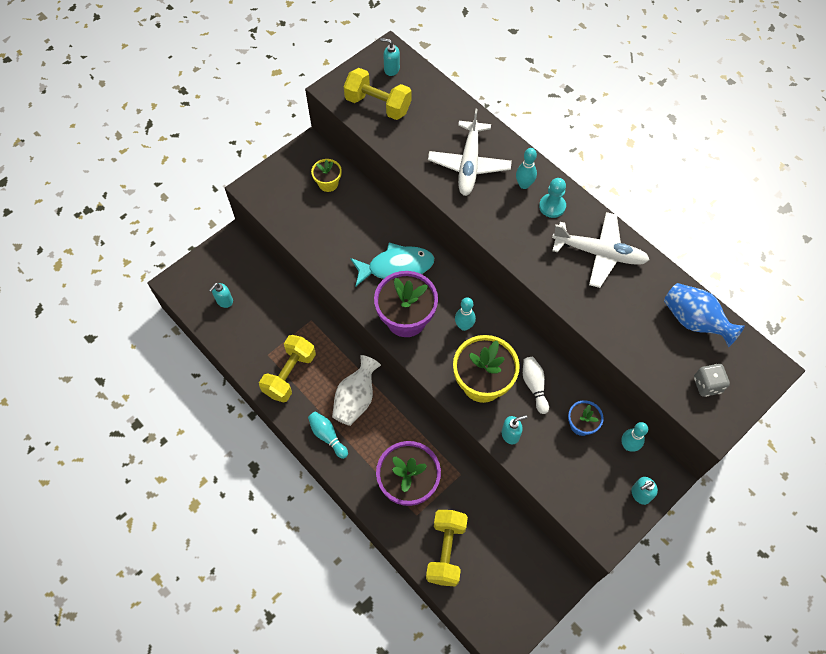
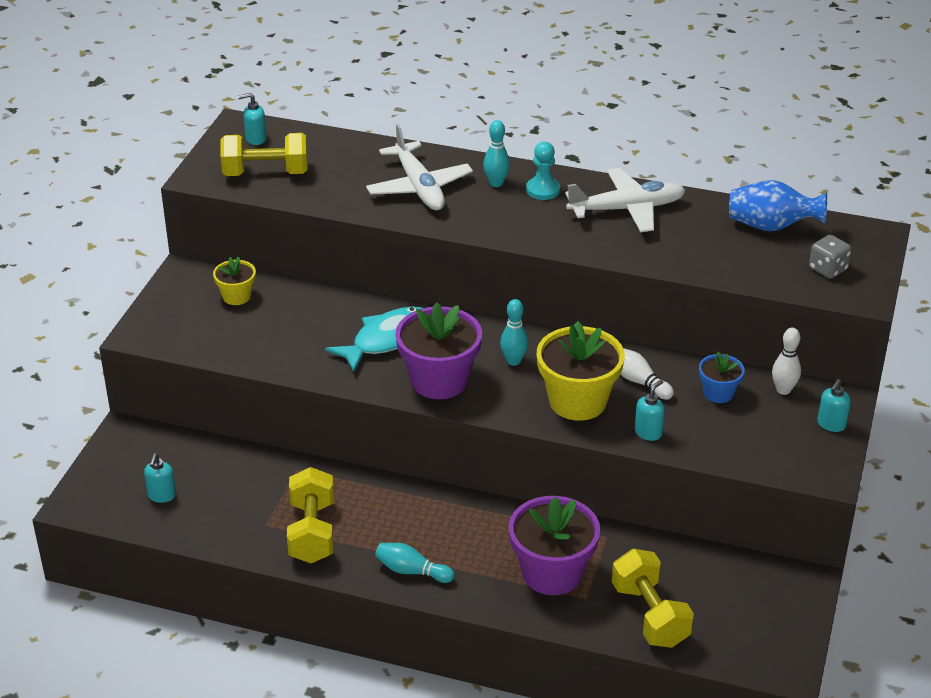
camera: 30 degrees left, 25 degrees down
white vase [332,355,381,426] -> none
turquoise bowling pin [621,422,648,452] -> white bowling pin [772,328,801,395]

